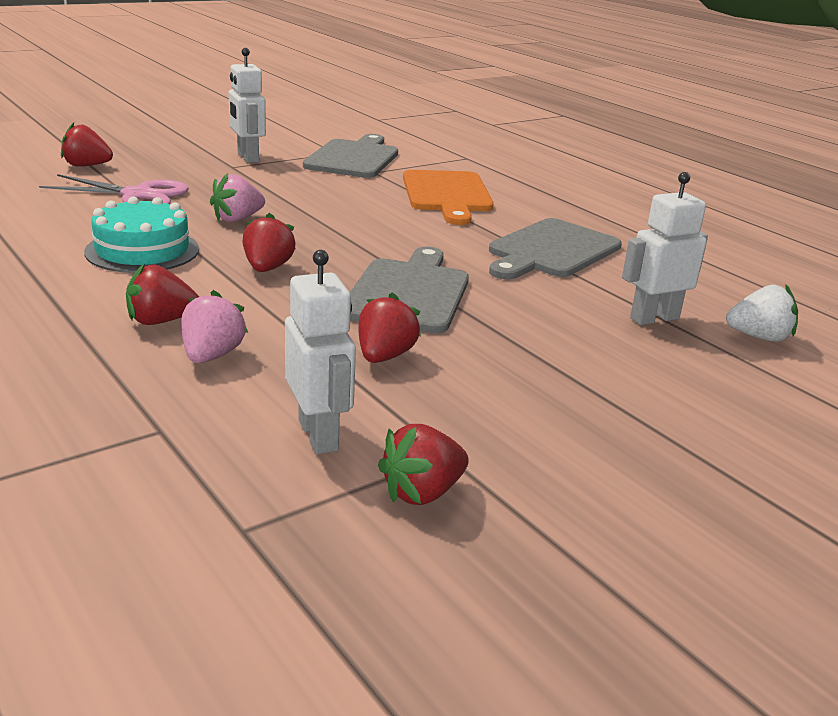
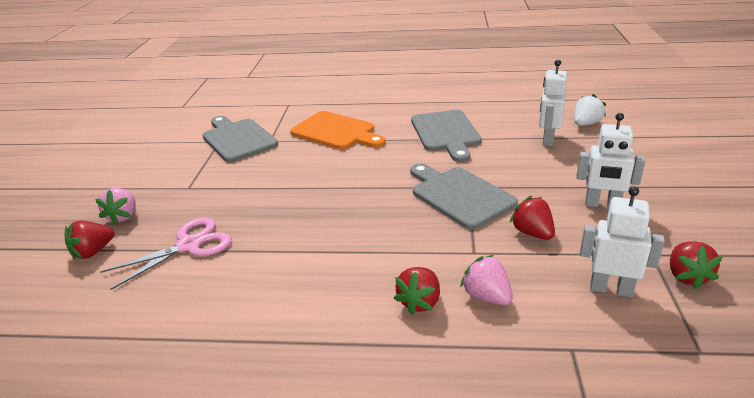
camera: 45 degrees left, 5 degrees up
turquoise cake [84,197,199,273] -> none
pink strawberry [210,173,265,222] -> pink strawberry moved to [95,188,136,225]
white robot [228,48,266,163] -> white robot moved to [576,113,645,208]
red strawberry [243,213,296,272] -> none

